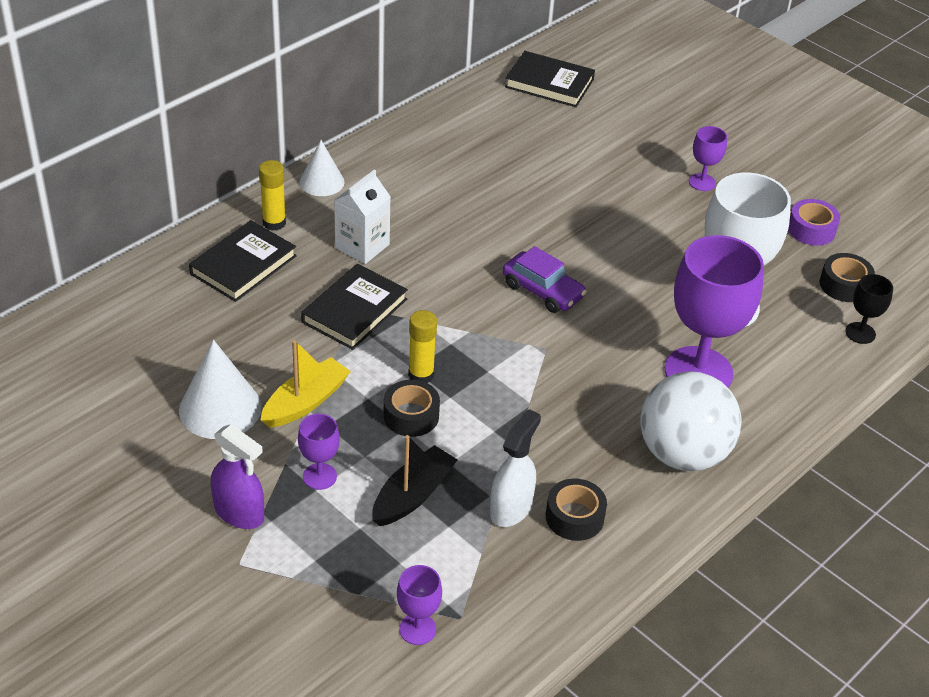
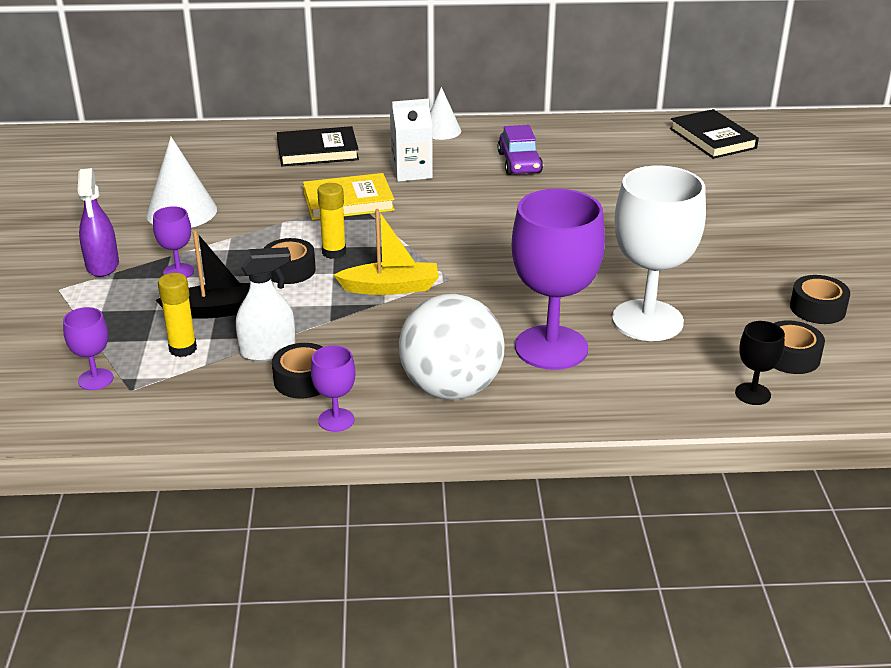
camera: 45 degrees right, 10 degrees down
yellow glue stick [259,160,286,231] -> yellow glue stick moved to [158,273,197,357]
yellow boat [261,340,351,428] -> yellow boat moved to [334,209,439,295]
black book [301,264,408,350] -> yellow book [303,173,395,220]
purple car [503,246,587,313] -> purple car moved to [498,125,543,175]
purple goblet [689,126,727,191] -> purple goblet moved to [311,345,355,432]
purple tape [788,199,840,246] -> black tape [790,275,850,324]

